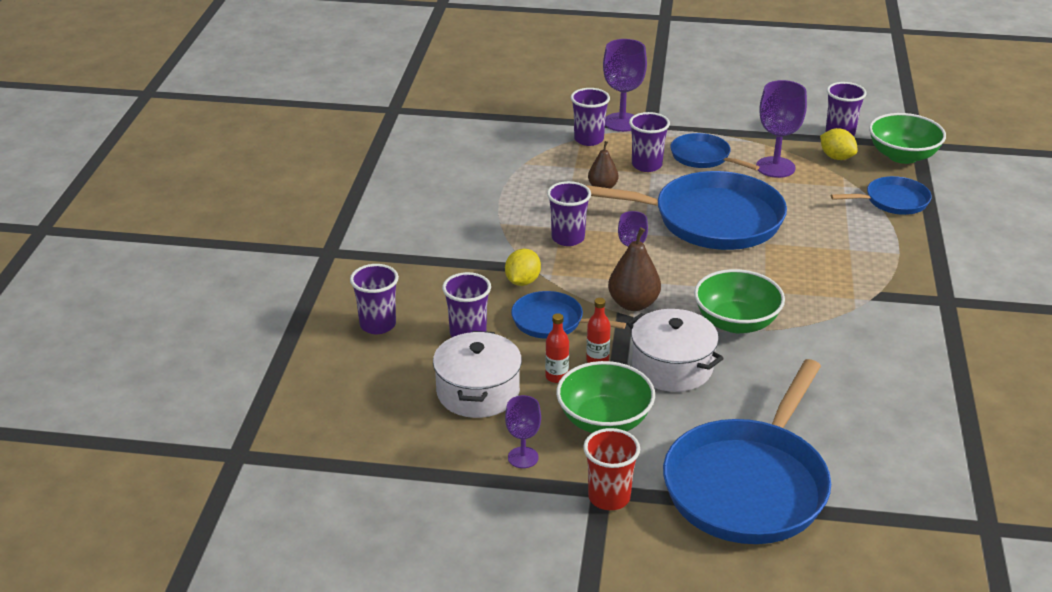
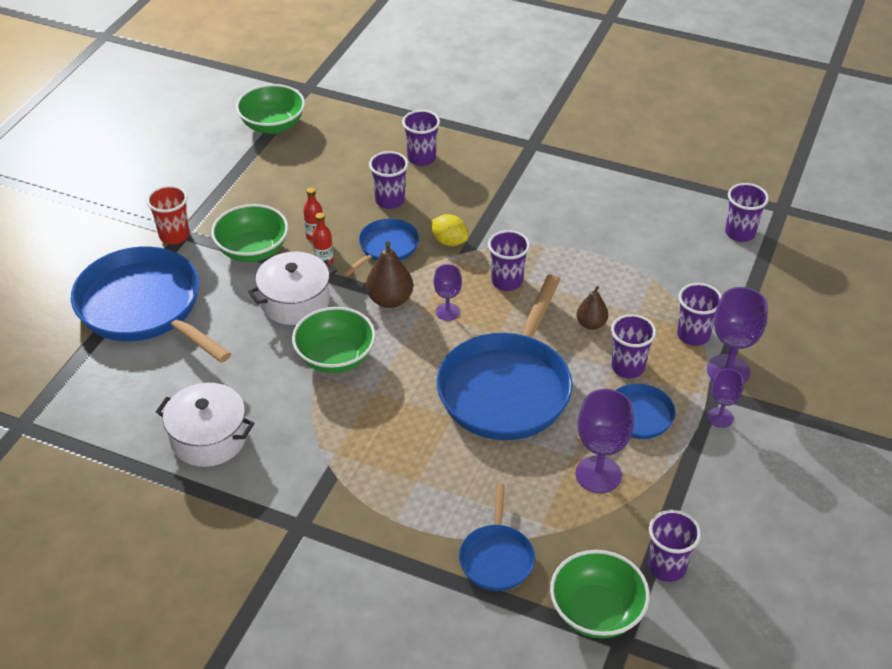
camera: 105 degrees right, 10 degrees up
white pot [433,331,522,418] -> white pot moved to [156,383,254,467]
purple goblet [505,395,541,468] -> purple goblet moved to [707,369,744,428]
yellow lemon [820,128,858,160] -> none
none -> green bowl [236,84,305,134]
none -> purple cup [725,183,769,242]

